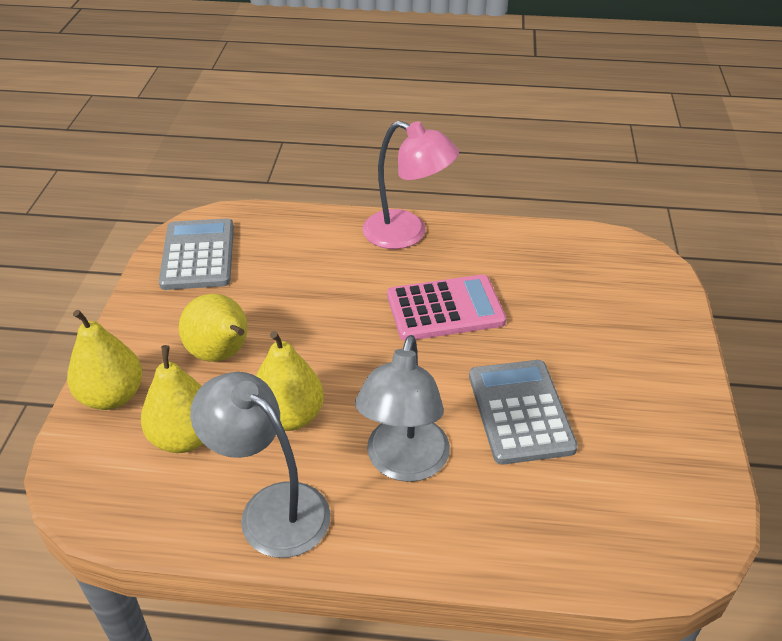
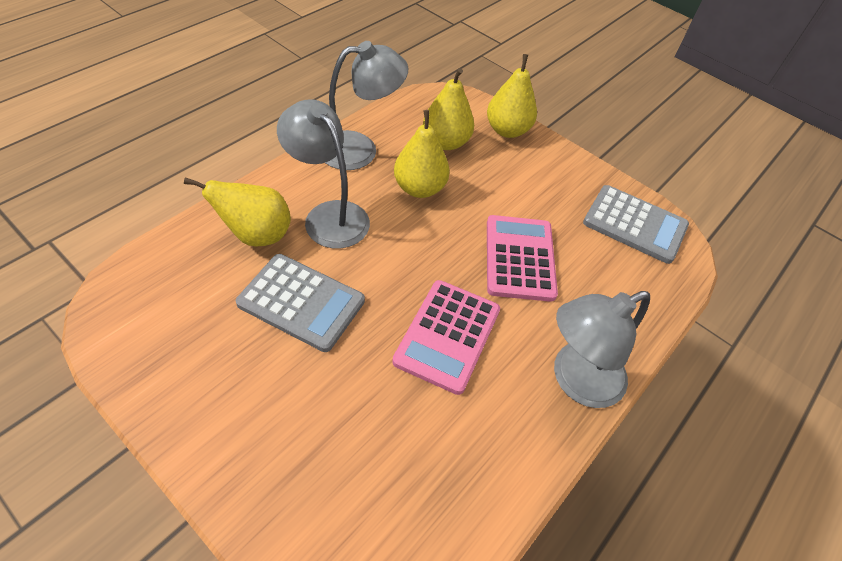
camera: 120 degrees right, 10 degrees up
yellow pear [179,294,248,361] -> yellow pear moved to [184,178,291,246]
pink lamp [362,121,459,249] -> grey lamp [554,291,650,408]
none -> pink calculator [487,215,558,302]

